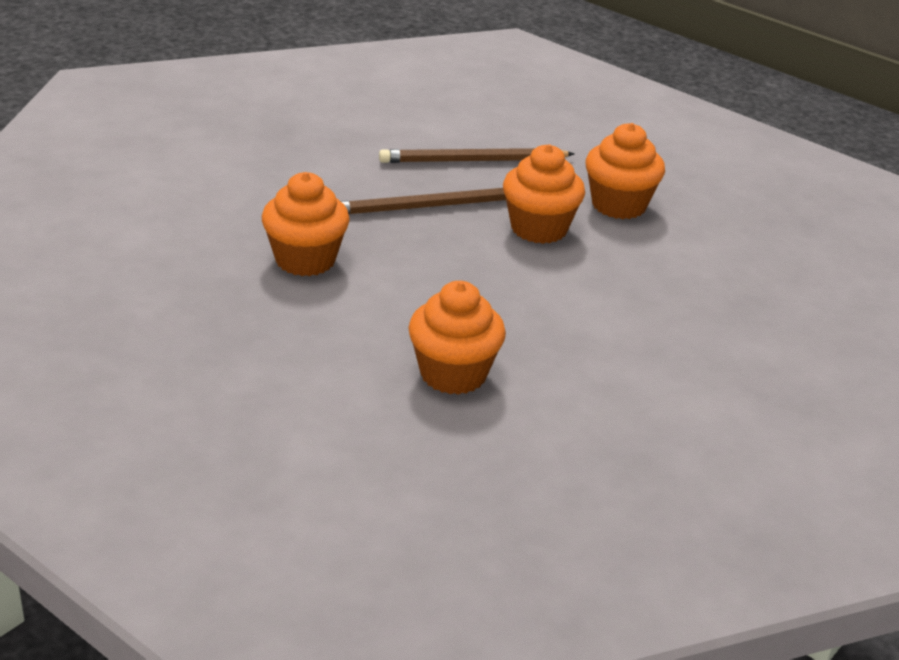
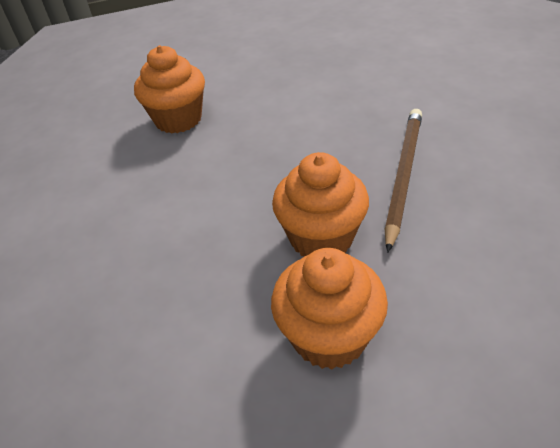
camera: 130 degrees right, 10 degrees up
orange cupcake [262,172,350,276] -> none
brown pencil [379,148,575,163] -> none

